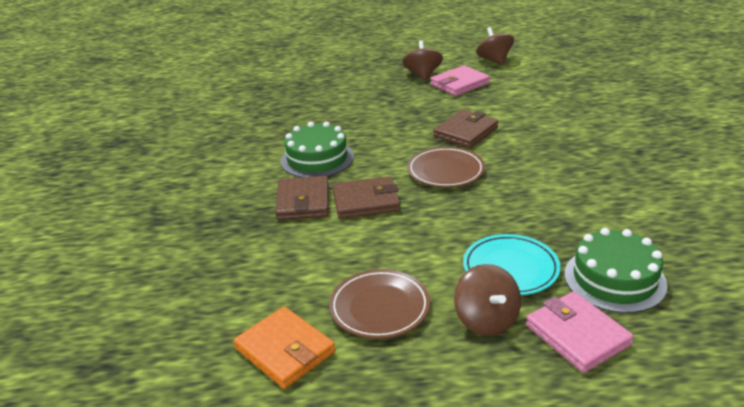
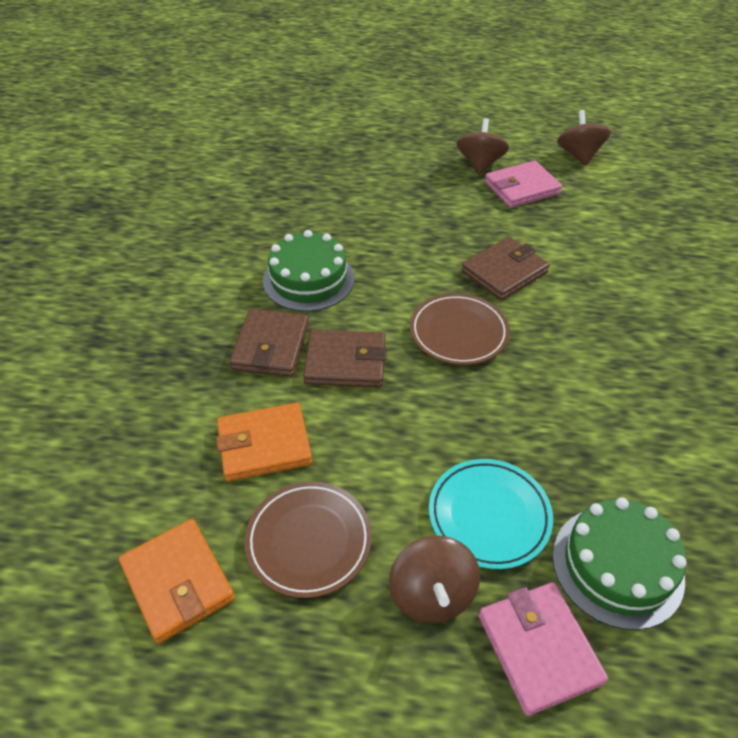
camera: 10 degrees right, 15 degrees up
none -> orange wallet [216,403,312,482]

